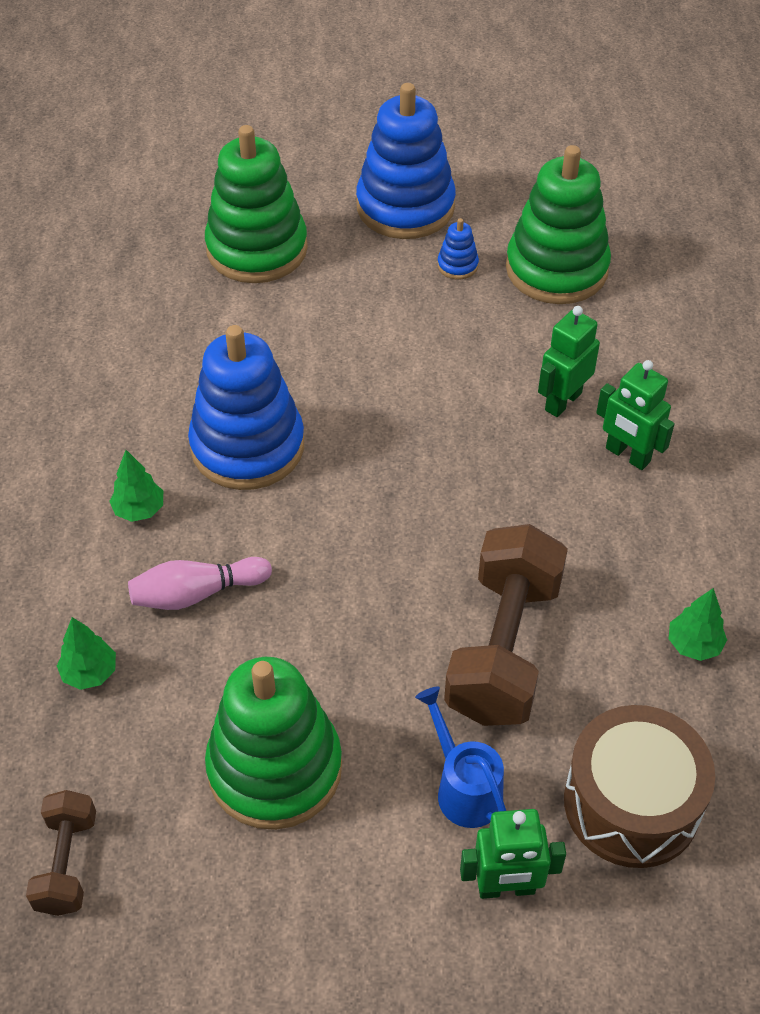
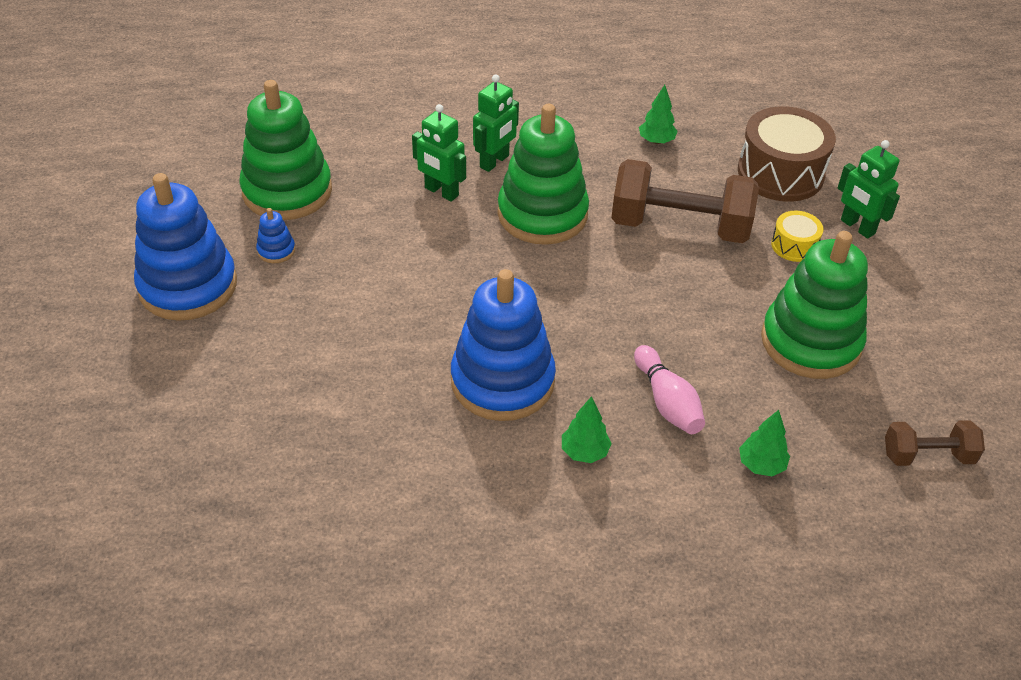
camera: 95 degrees left, 5 degrees down
green stacking toy [205,125,308,283] -> green stacking toy moved to [498,104,589,245]
blue watering can [415,686,506,828] -> yellow drum [771,211,824,262]
green robot [460,809,566,899] -> green robot turned 150 degrees clockwise [838,140,900,239]

